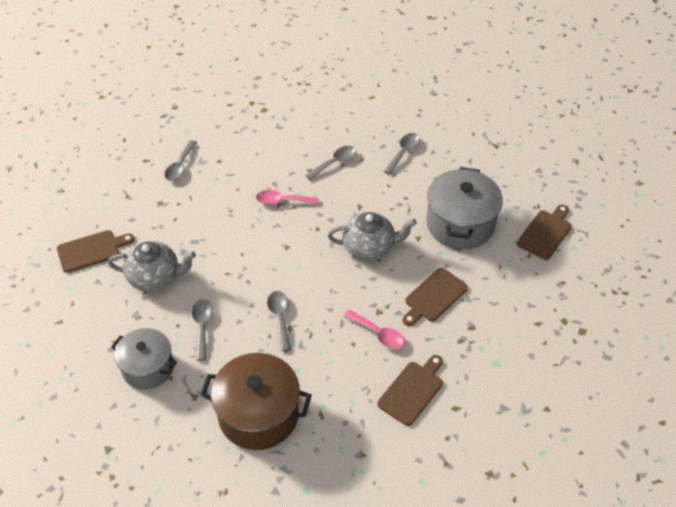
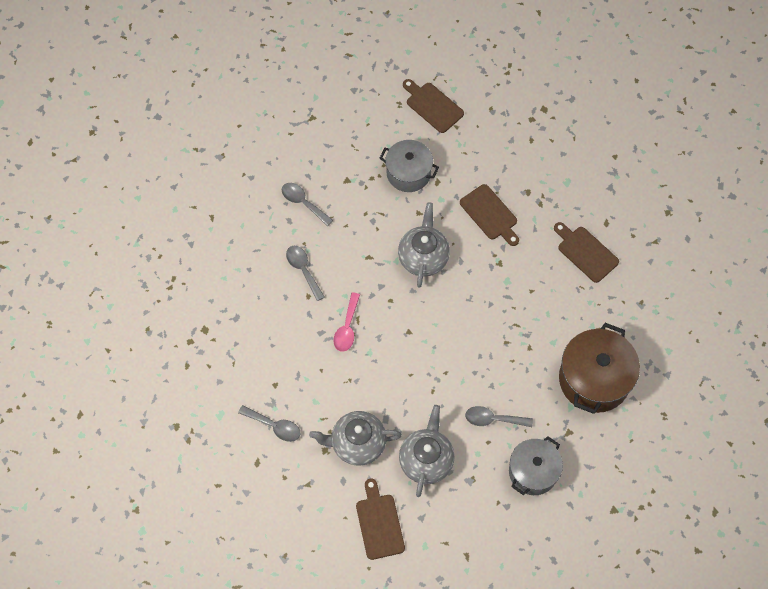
camera: 80 degrees left, 15 degrees up
grey spoon [267,291,291,351] -> none
pink spoon [344,310,405,349] -> none
grey pot [426,167,503,250] -> grey pot [380,140,439,192], size x0.67
none -> grey teapot [309,411,402,466]

